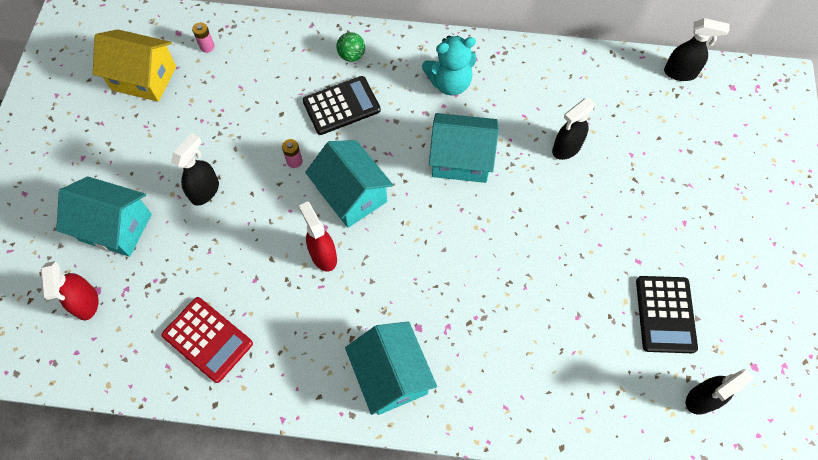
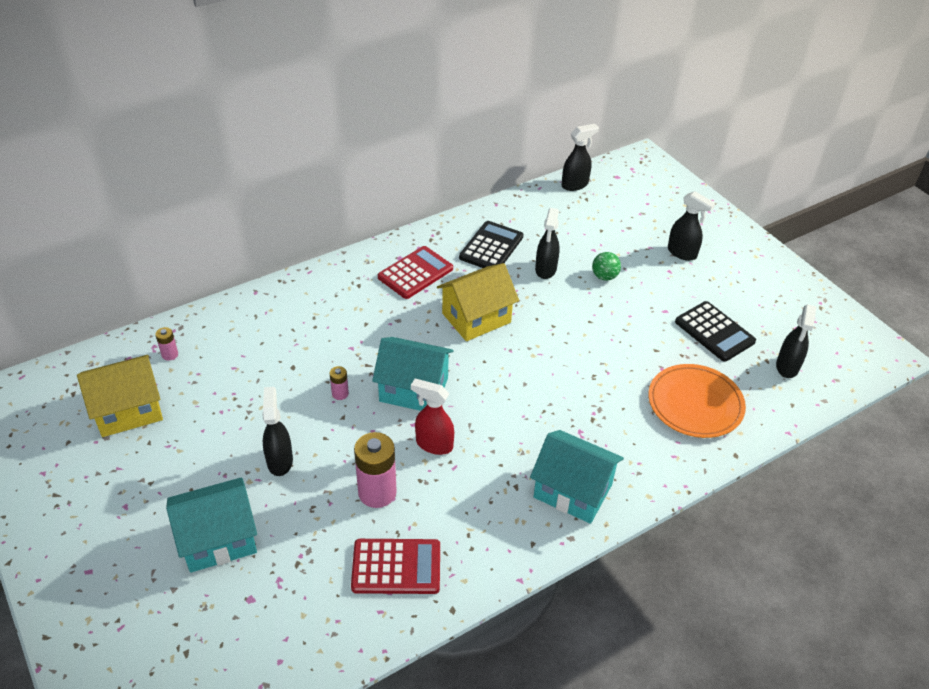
camera: 40 degrees left, 20 degrees down
red spray bottle [41,261,98,320] -> none
black calculator [302,76,381,135] -> black calculator moved to [459,221,523,268]
green ball [336,32,365,62] -> green ball moved to [592,252,621,281]
turquoise teddy bear [422,36,476,96] -> red calculator [378,246,453,299]
turquoise house [429,113,499,183] -> yellow house [437,263,519,341]
none -> pink battery [354,432,397,508]
none -> orange plate [648,364,746,438]
none -> black spray bottle [668,191,715,261]

